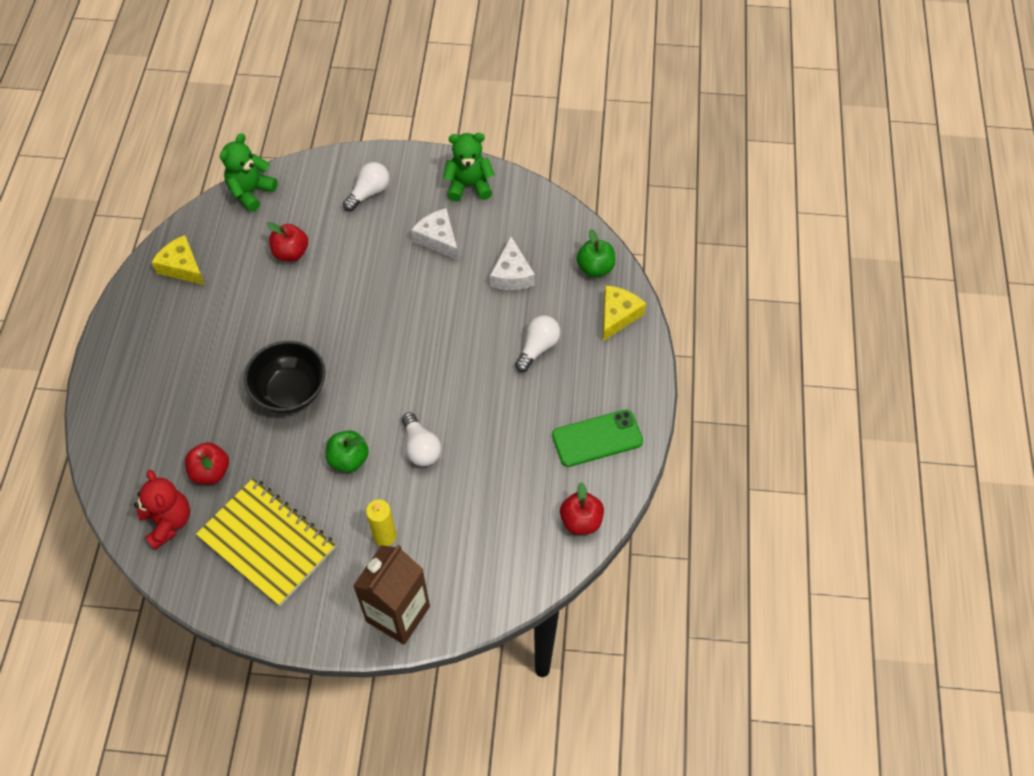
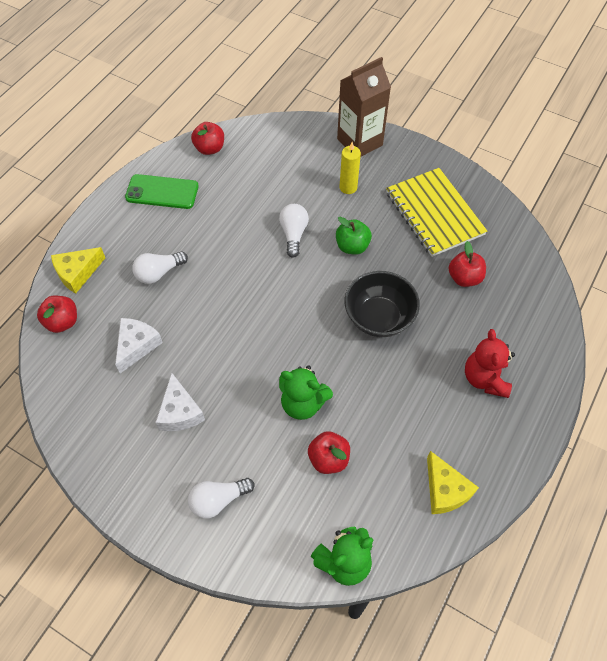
camera: 155 degrees left, 0 degrees up
red teddy bear [134,470,190,550] -> red teddy bear moved to [465,329,515,398]
green teddy bear [443,133,495,202] -> green teddy bear moved to [279,366,333,420]
green apple [576,229,615,277] -> red apple [37,295,77,333]

